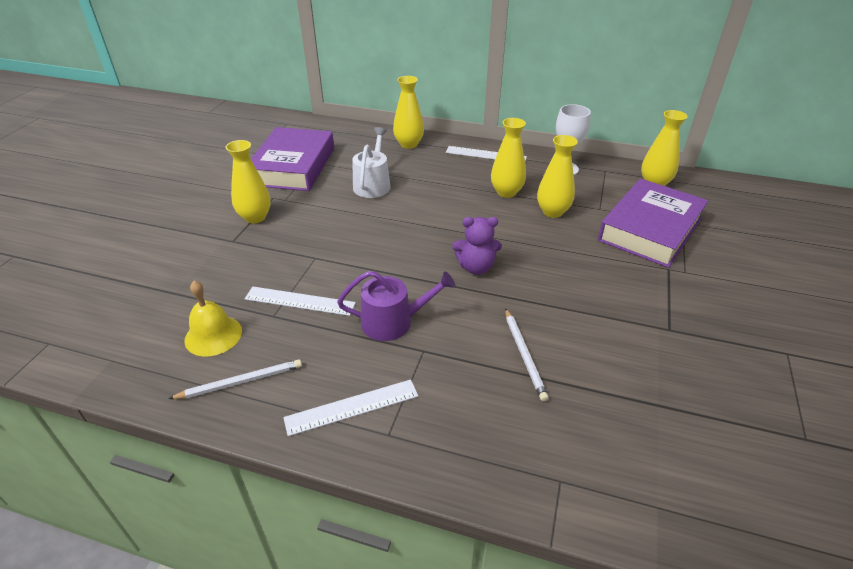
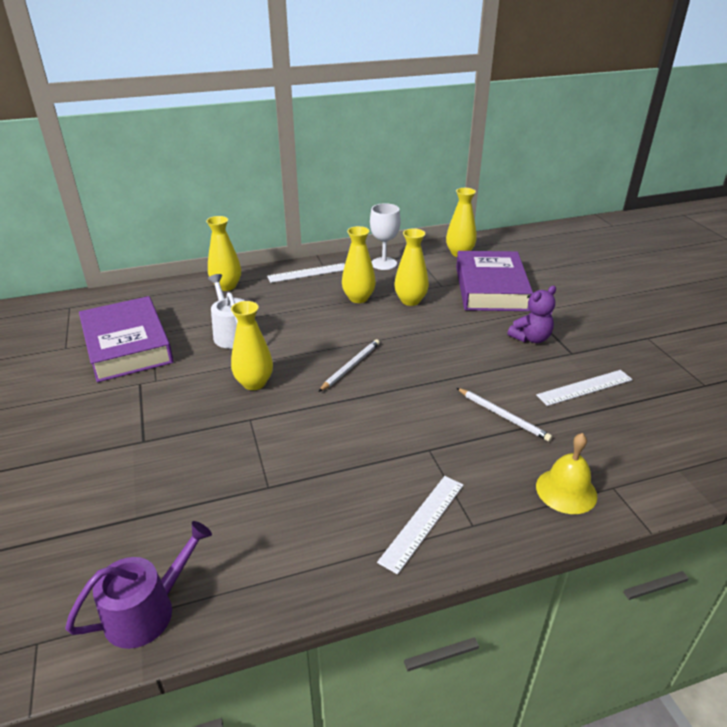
camera: 35 degrees left, 5 degrees down
white pencil [168,359,302,399] -> white pencil moved to [319,339,380,392]
yellow bell [185,281,242,357] -> yellow bell moved to [536,433,597,514]
yellow vase [226,140,271,224] -> yellow vase moved to [231,301,273,390]
white ruler [245,287,356,316] -> white ruler moved to [536,370,633,406]
purple watering can [337,271,455,341] -> purple watering can moved to [65,521,212,649]
purple teddy bear [452,217,502,275] -> purple teddy bear moved to [507,286,556,343]

